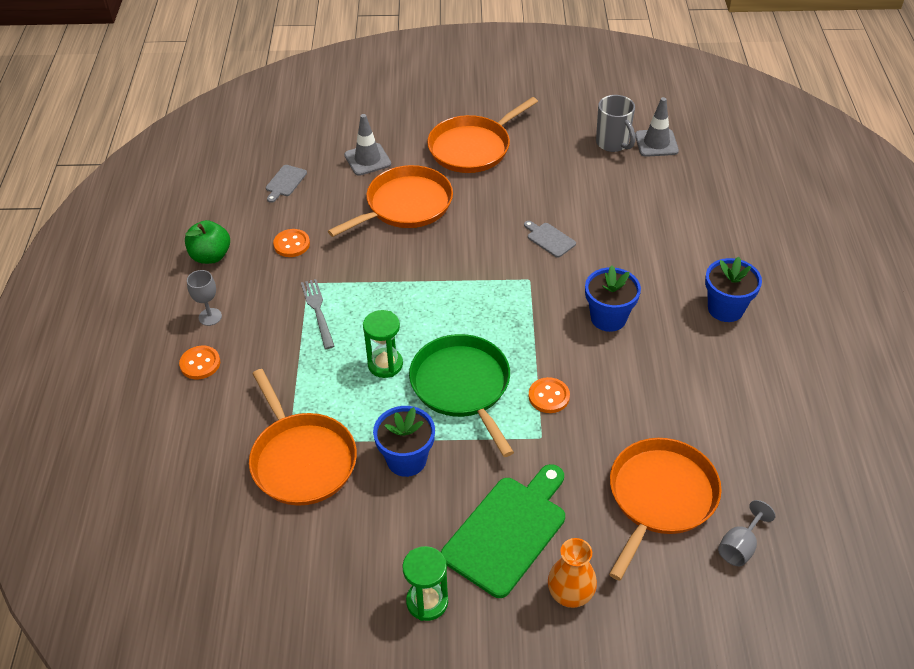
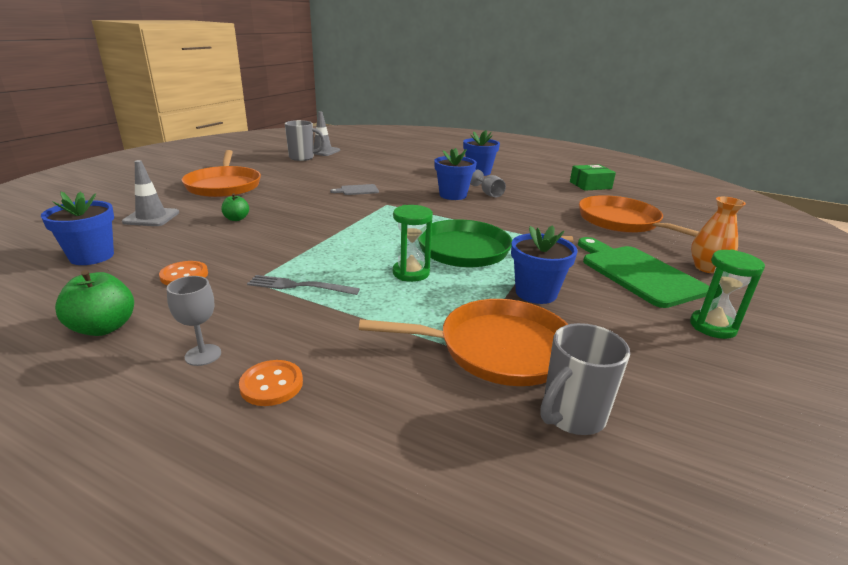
camera: 65 degrees left, 20 degrees down
grey cutting board [266,165,307,203] -> blue flower pot [41,191,114,265]
orange pan [328,165,453,237] -> green apple [221,193,249,221]
orange button [529,377,570,413] -> none
grey goblet [718,500,775,566] -> grey goblet moved to [470,170,506,197]
none -> grey mug [540,323,630,435]
none -> green box [570,164,616,191]

